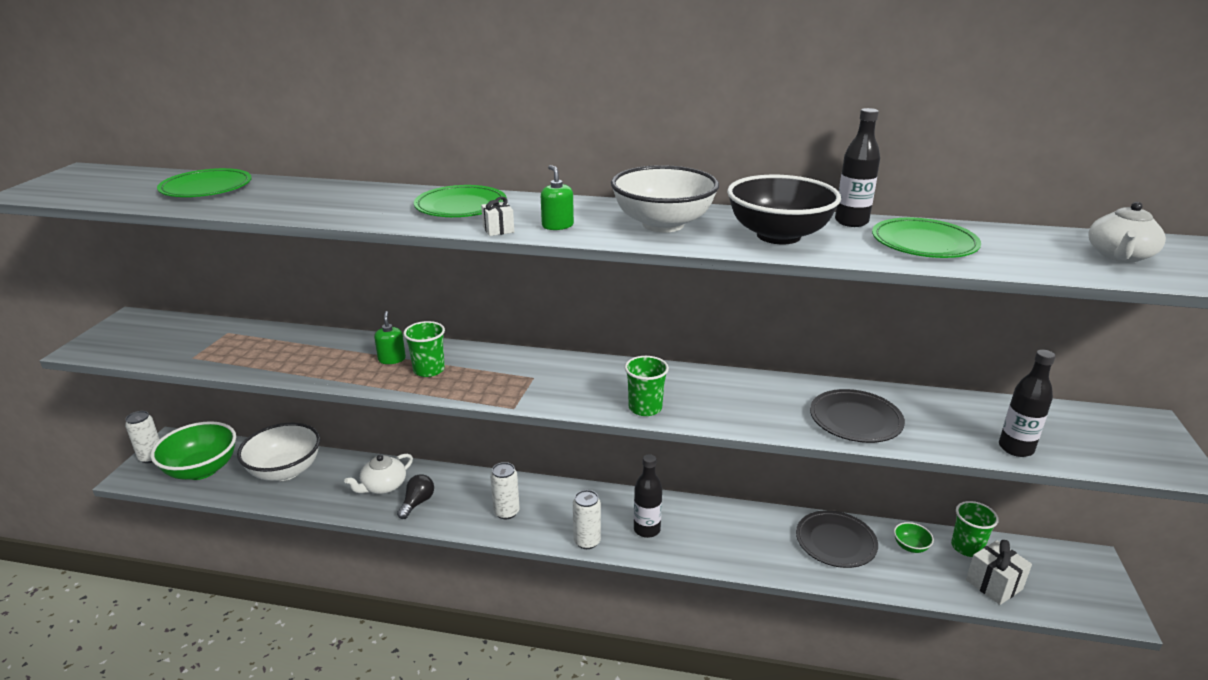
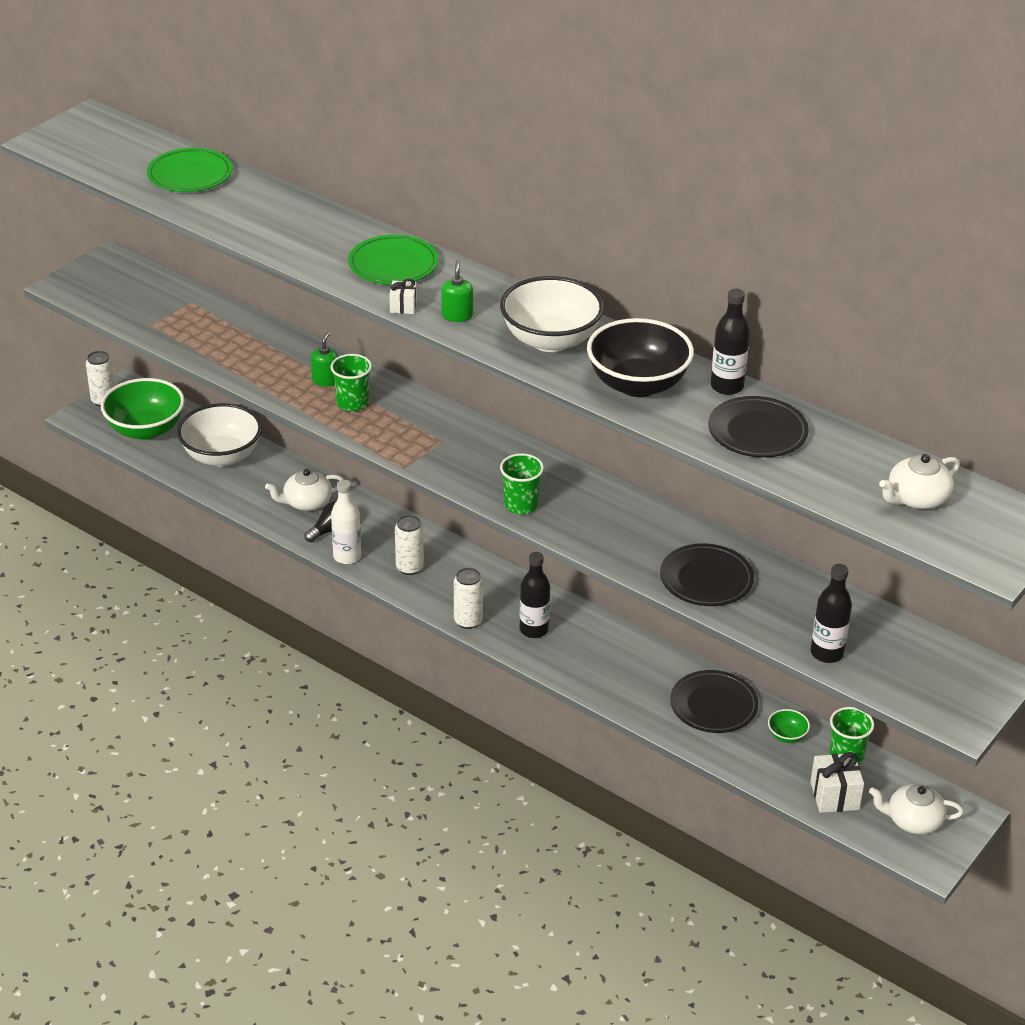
camera: 25 degrees right, 10 degrees up
green plate [872,217,981,258] -> black plate [708,396,809,458]
none -> white bottle [331,480,361,564]
none -> white teapot [869,784,964,834]

